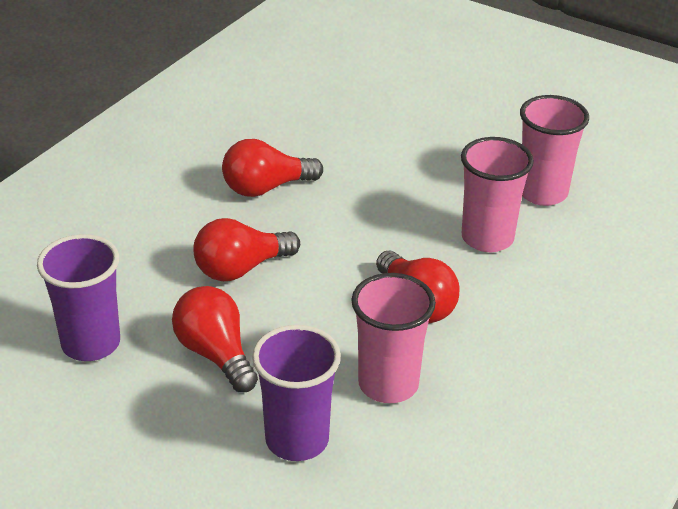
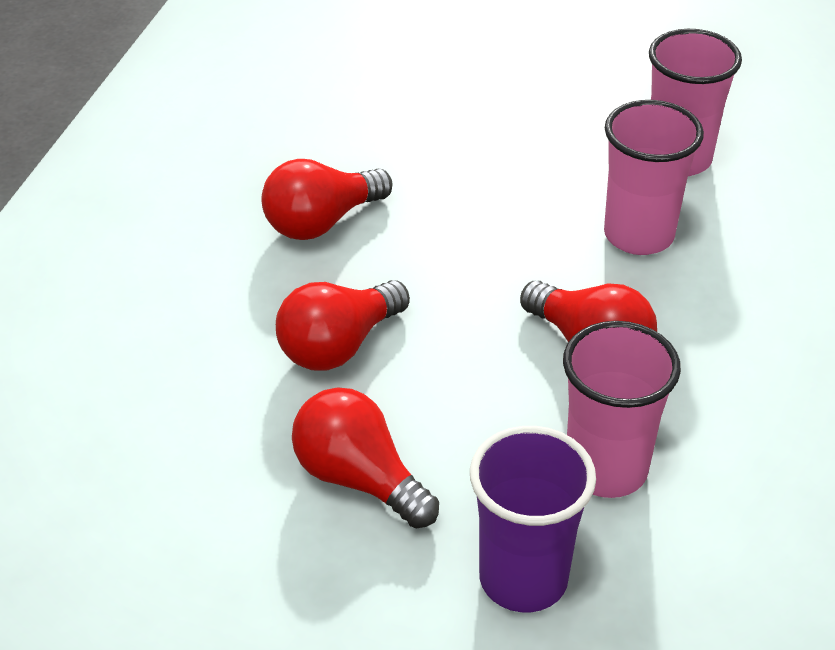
camera: 15 degrees left, 5 degrees up
purple cup [37,234,120,361] -> none

